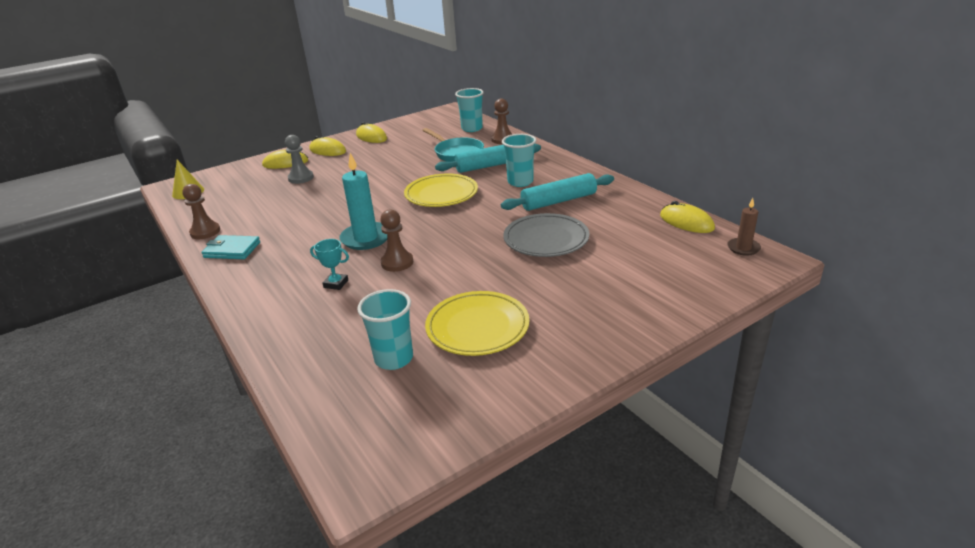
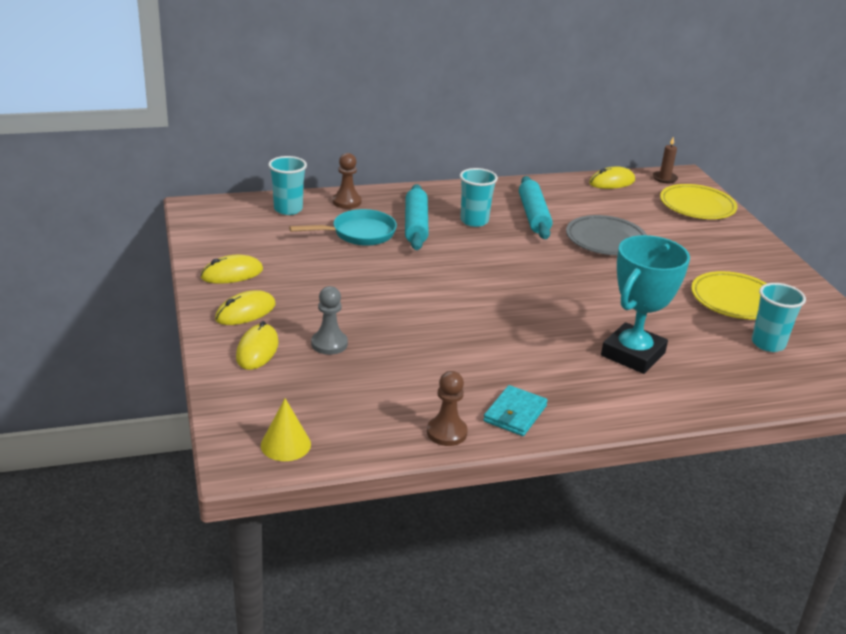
camera: 75 degrees left, 0 degrees up
turquoise trophy [310,239,349,290] -> turquoise trophy [601,235,690,374], size x2.45
turquoise candle [339,153,387,250] -> none
brown pawn [380,209,414,272] -> none
yellow plate [404,174,478,207] -> yellow plate moved to [660,184,737,219]

